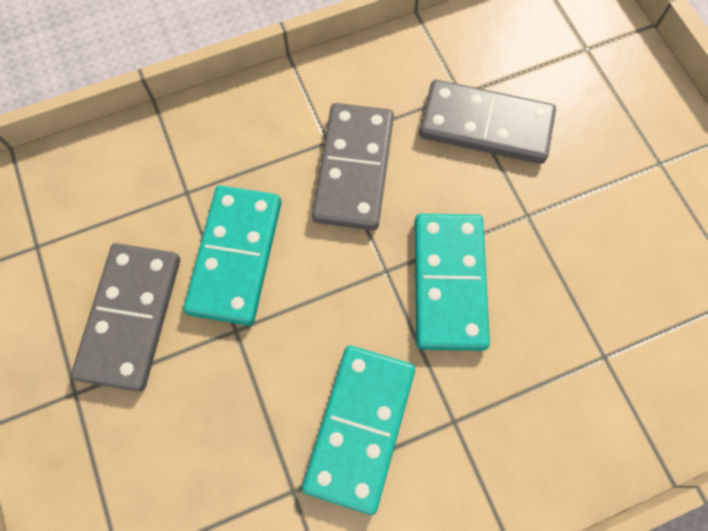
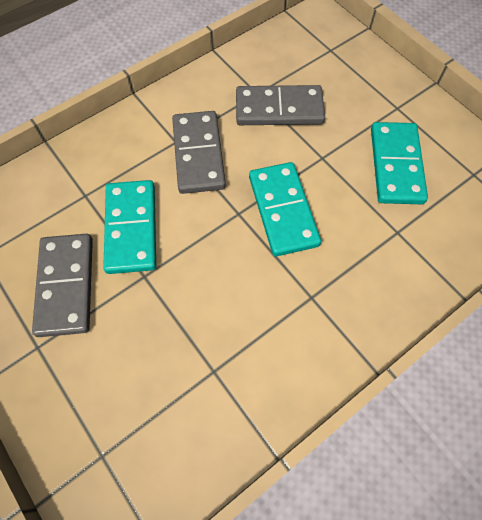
camera: 15 degrees left, 5 degrees down
turquoise domino [302,346,415,515] -> turquoise domino moved to [371,122,428,204]

